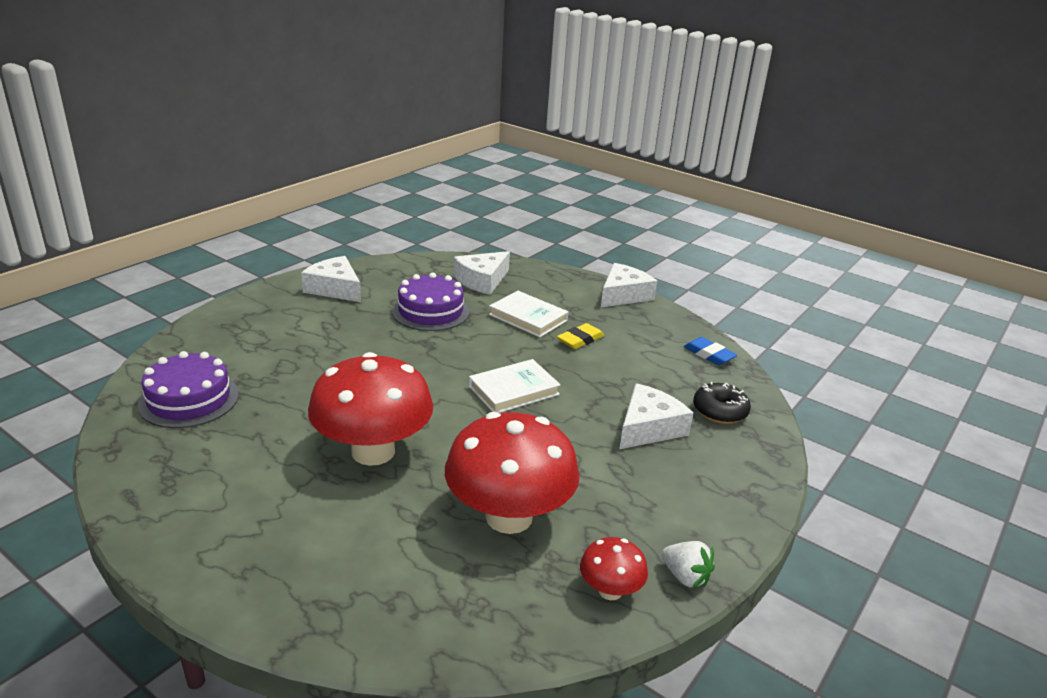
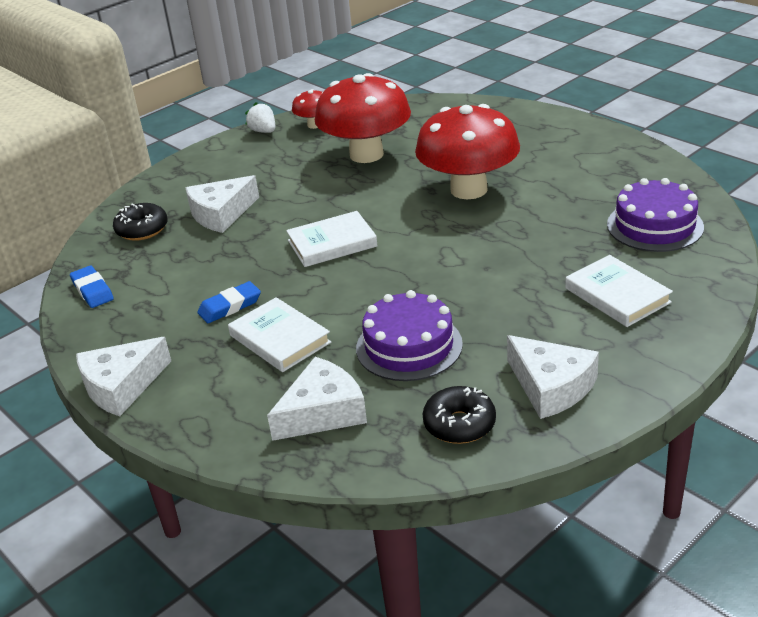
camera: 165 degrees left, 5 degrees up
yellow eraser [557,323,604,349] -> blue eraser [197,281,261,323]
none -> black donut [423,386,496,444]
none -> white book [565,255,673,327]

